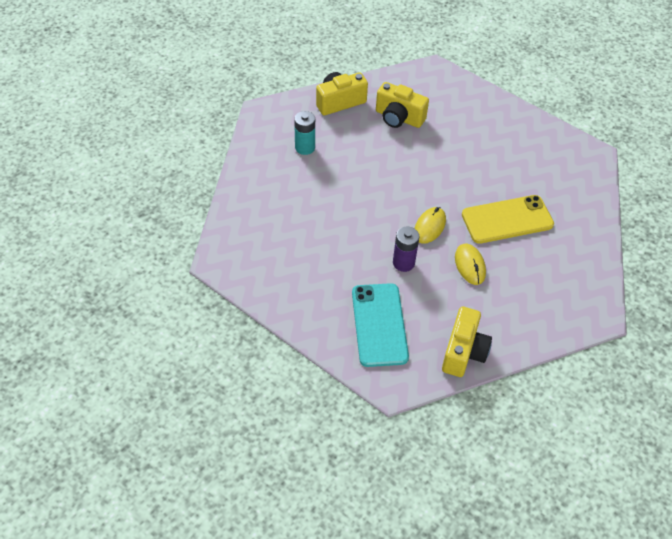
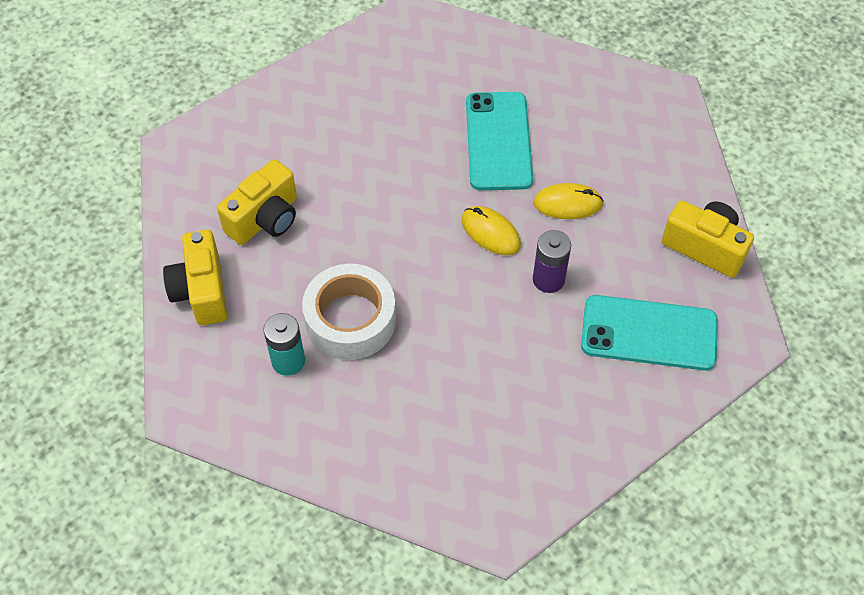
camera: 75 degrees left, 5 degrees up
yellow phone [462,195,554,244] -> turquoise phone [466,92,533,190]
none -> white tape [302,264,396,360]

